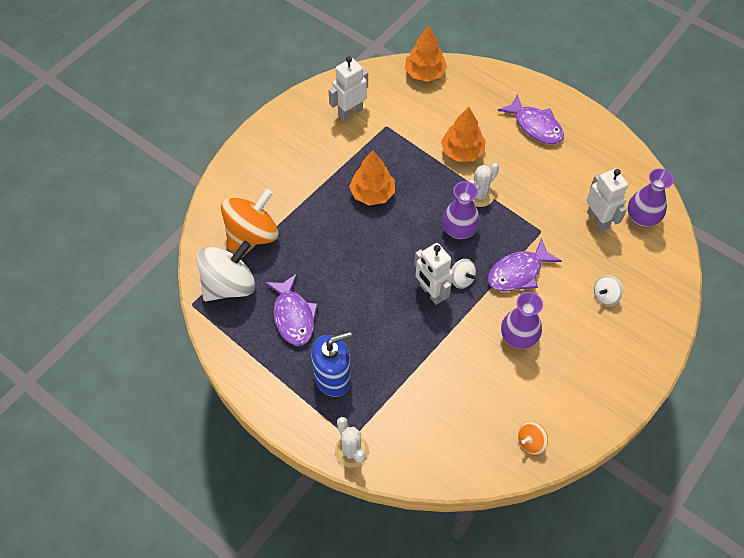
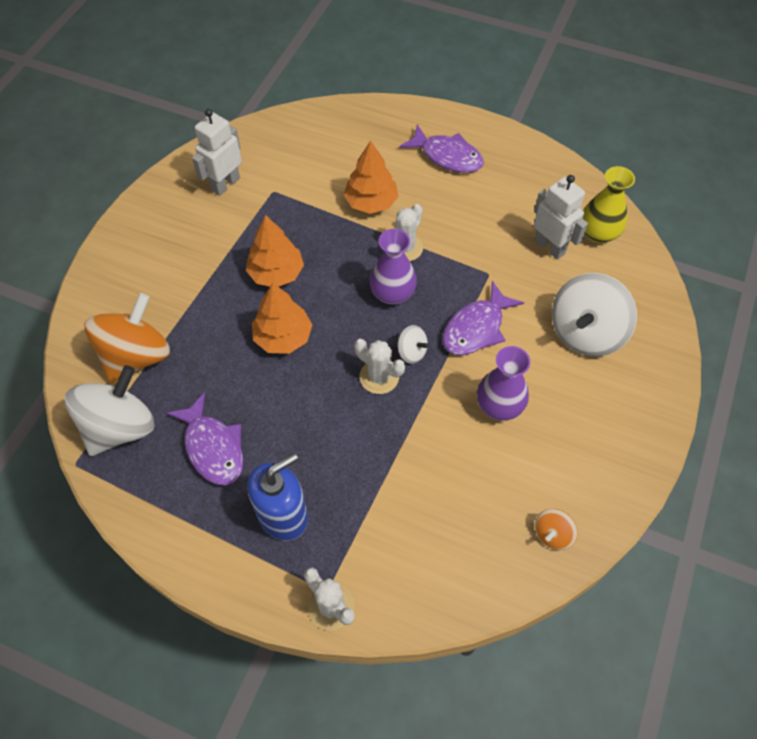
camera: 15 degrees left, 0 degrees up
orange tree [405,26,447,82] -> orange tree moved to [252,283,313,354]
white robot [414,243,453,305] -> white cactus [354,339,405,394]
white spinning top [594,275,623,306] -> white spinning top [552,273,637,357], size x2.18
purple vase [628,169,674,227] -> yellow vase [582,166,635,243]

